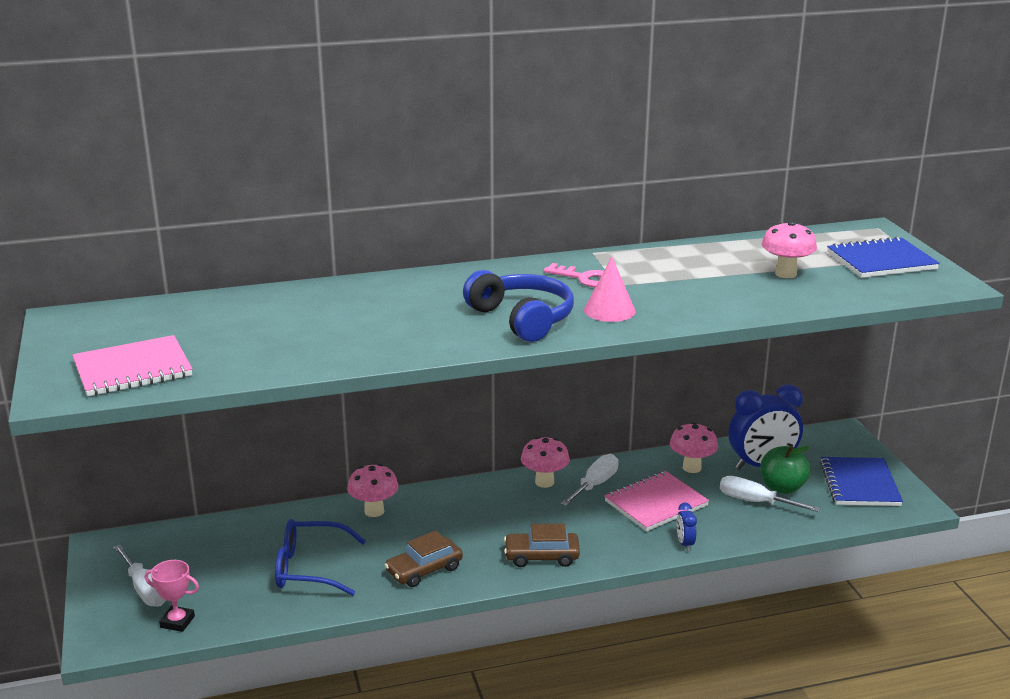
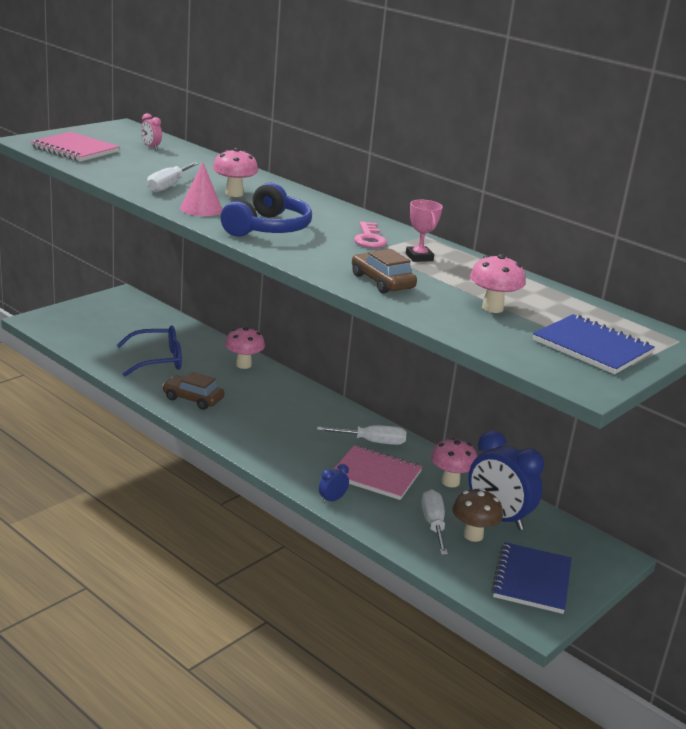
camera: 55 degrees right, 0 degrees up
white screwdriver [113,545,166,607] -> white screwdriver moved to [147,162,199,193]
pink trophy [145,560,199,632] -> pink trophy moved to [406,200,443,262]
blue glasses [275,519,366,596] -> blue glasses turned 105 degrees clockwise [117,325,182,377]
brown car [504,523,580,567] -> brown car moved to [352,249,417,294]
pink mushroom [521,437,570,488] -> pink mushroom moved to [213,148,258,197]
pink cone [584,257,636,322] -> pink cone moved to [180,163,222,216]
green apple [761,446,810,494] -> brown mushroom [452,489,503,542]
blue notebook [820,457,903,506] -> blue notebook turned 45 degrees counterclockwise [491,542,572,614]
none -> pink clock [141,113,162,150]

